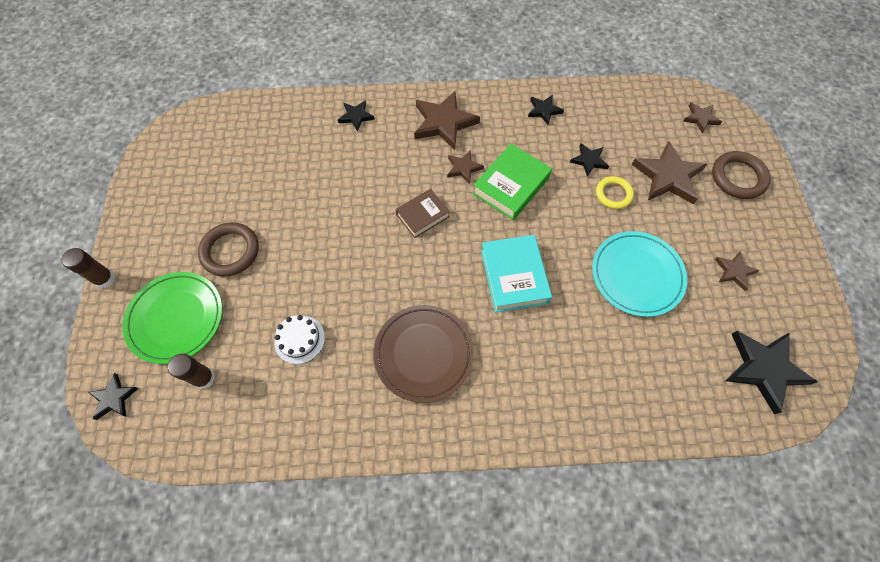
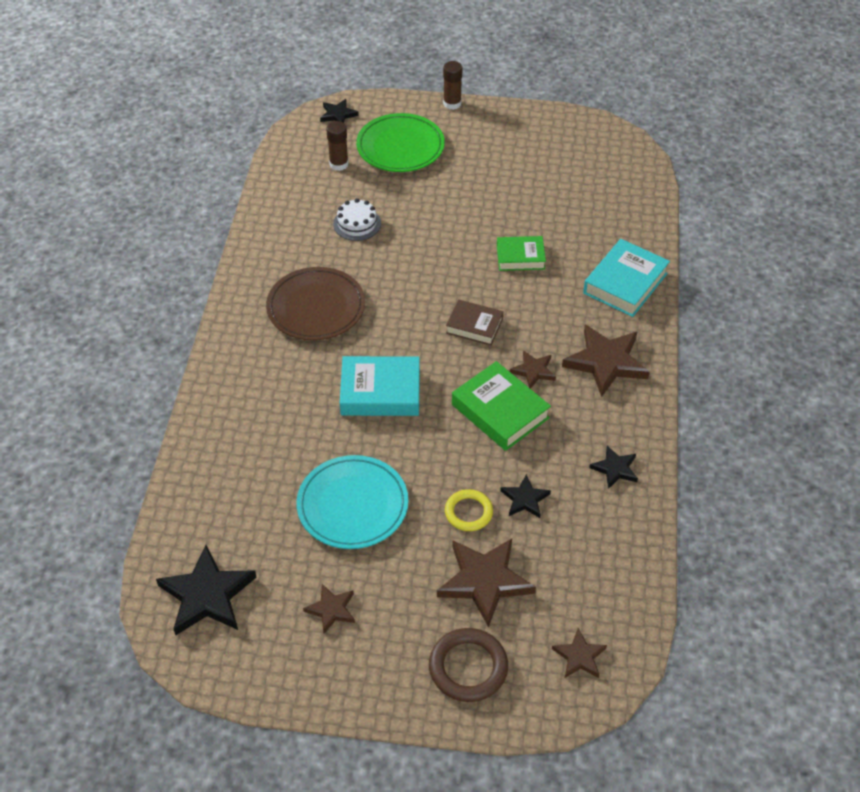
camera: 100 degrees right, 15 degrees down
brown ring [198,222,259,277] -> none
black star [338,100,375,132] -> turquoise book [583,239,670,317]
brown book [396,189,450,238] -> brown book turned 45 degrees counterclockwise [446,299,503,345]
none -> green book [497,236,546,271]

